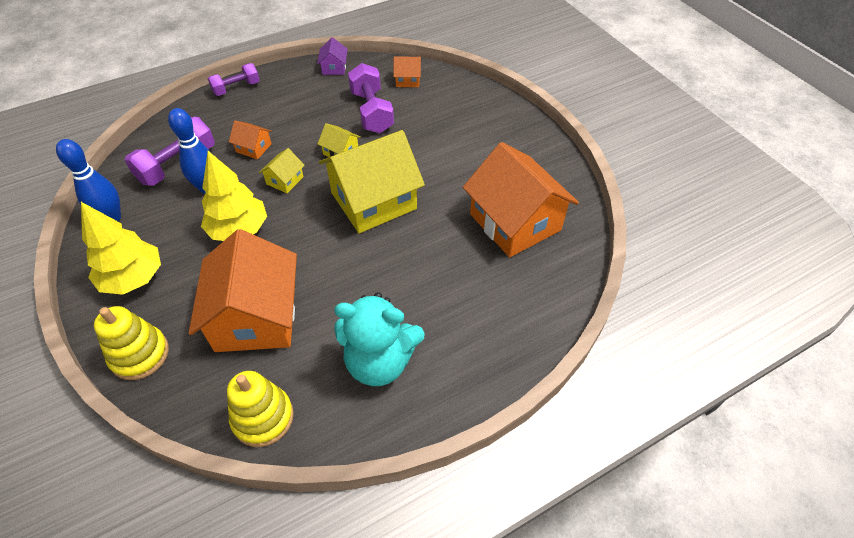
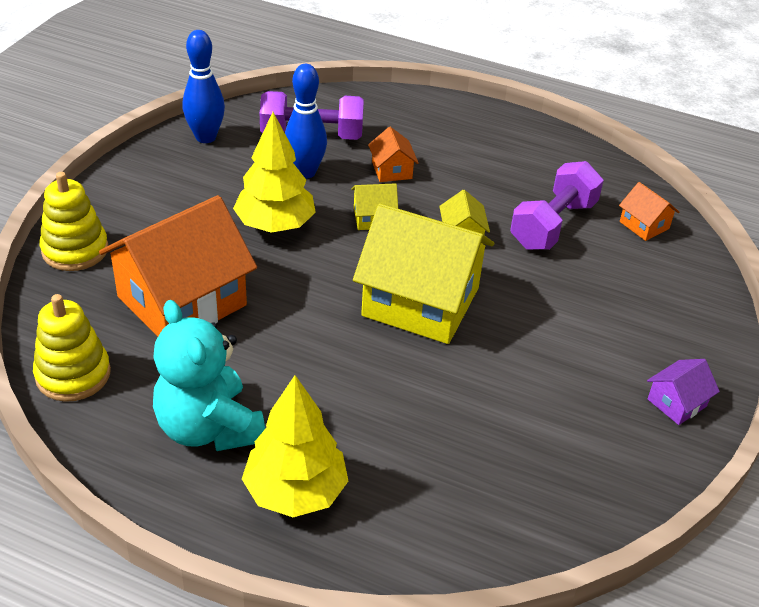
camera: 50 degrees right, 10 degrees down
yellow tree [81,202,161,295] -> yellow tree moved to [242,375,348,517]
purple dumbbell [208,63,260,96] -> none
purple house [317,37,348,75] -> purple house moved to [647,359,720,425]
orange house [463,142,579,257] -> none

